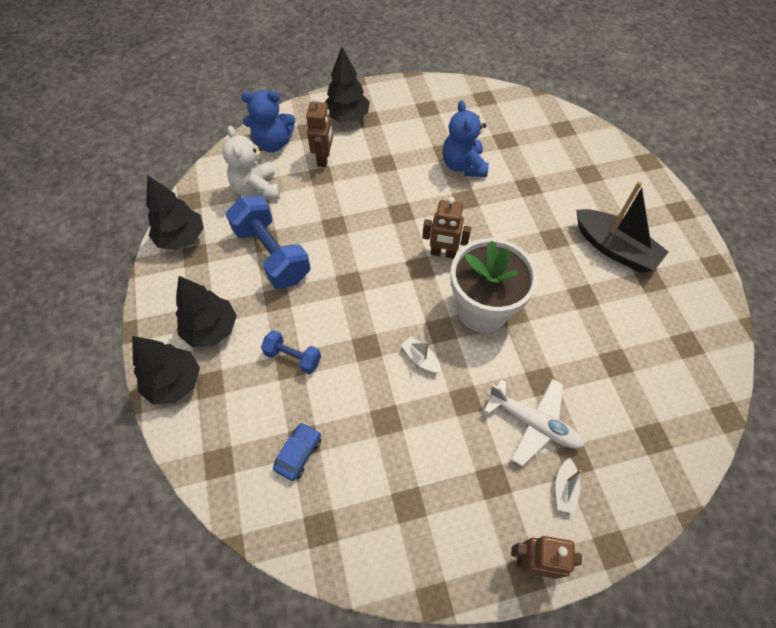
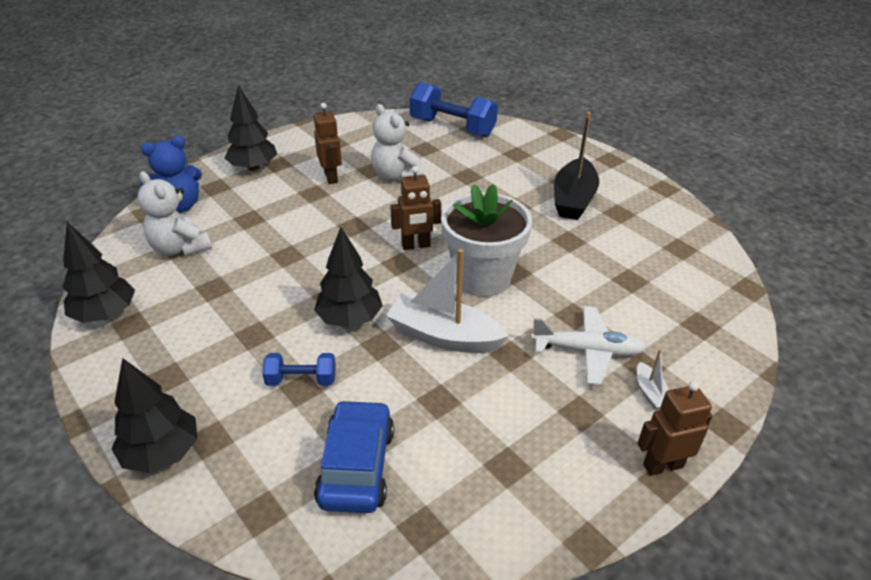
camera: 25 degrees left, 20 degrees down
black tree [176,276,237,347] -> black tree moved to [314,227,383,328]
blue dumbbell [226,196,311,289] -> blue dumbbell moved to [410,82,498,137]
blue car [273,422,321,481] -> blue car [314,399,394,513], size x1.78
brown robot [306,97,333,167] -> brown robot moved to [314,103,342,184]
white boat [401,336,440,373] -> white boat [386,249,509,353], size x2.20
blue teddy bear [442,100,489,177] -> white teddy bear [371,104,425,181]
black boat [576,181,668,273] -> black boat turned 90 degrees clockwise [554,112,599,220]

